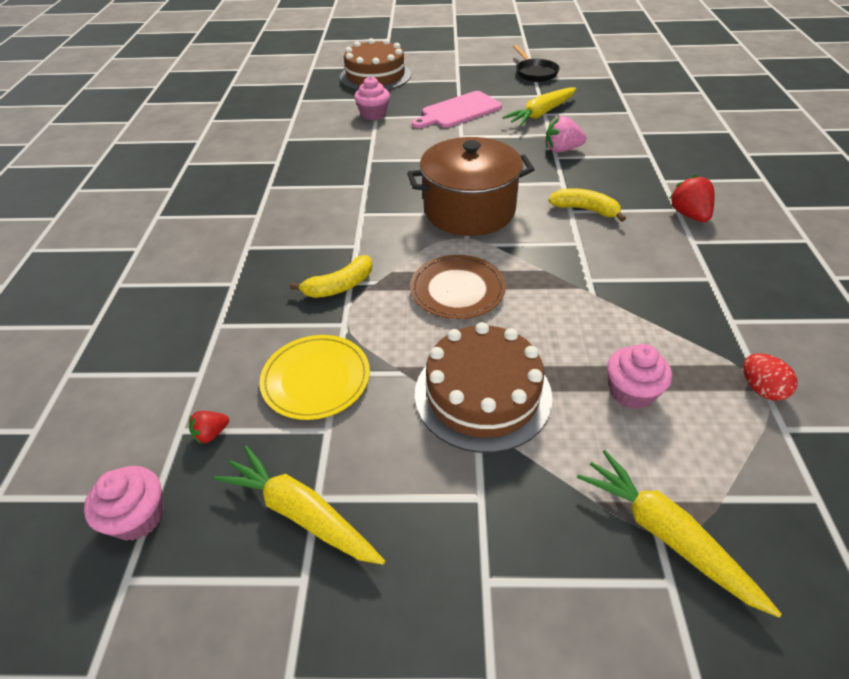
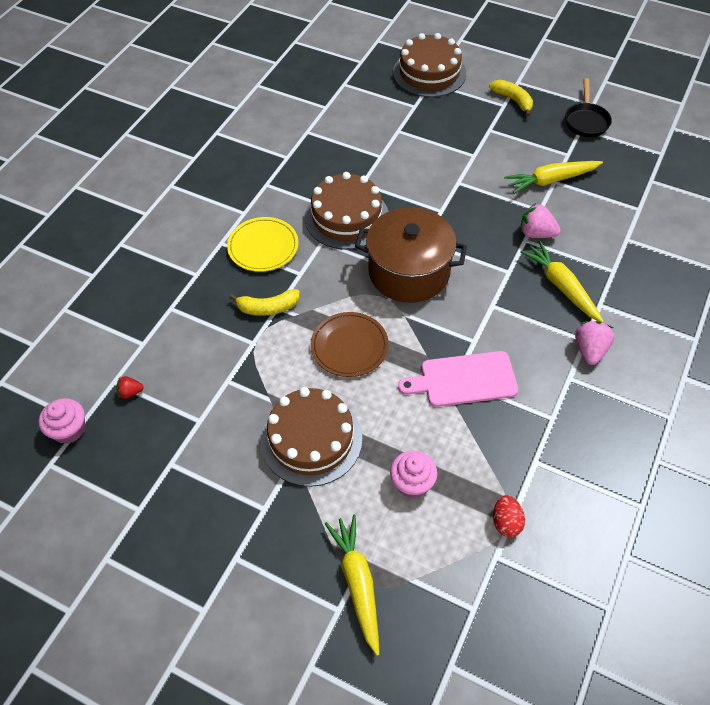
camera: 25 degrees right, 10 degrees up
yellow carrot [214,446,385,565] -> yellow carrot moved to [520,241,604,323]
yellow plate [259,335,370,420] -> yellow plate moved to [227,217,299,272]
pink cupcake [354,76,390,120] -> none
pink cutting board [412,91,502,128] -> pink cutting board moved to [398,351,518,407]
yellow banana [548,188,626,222] -> yellow banana moved to [489,80,533,117]
red strawberry [669,175,714,222] -> pink strawberry [575,321,614,365]
none -> brown cake [305,172,389,250]

